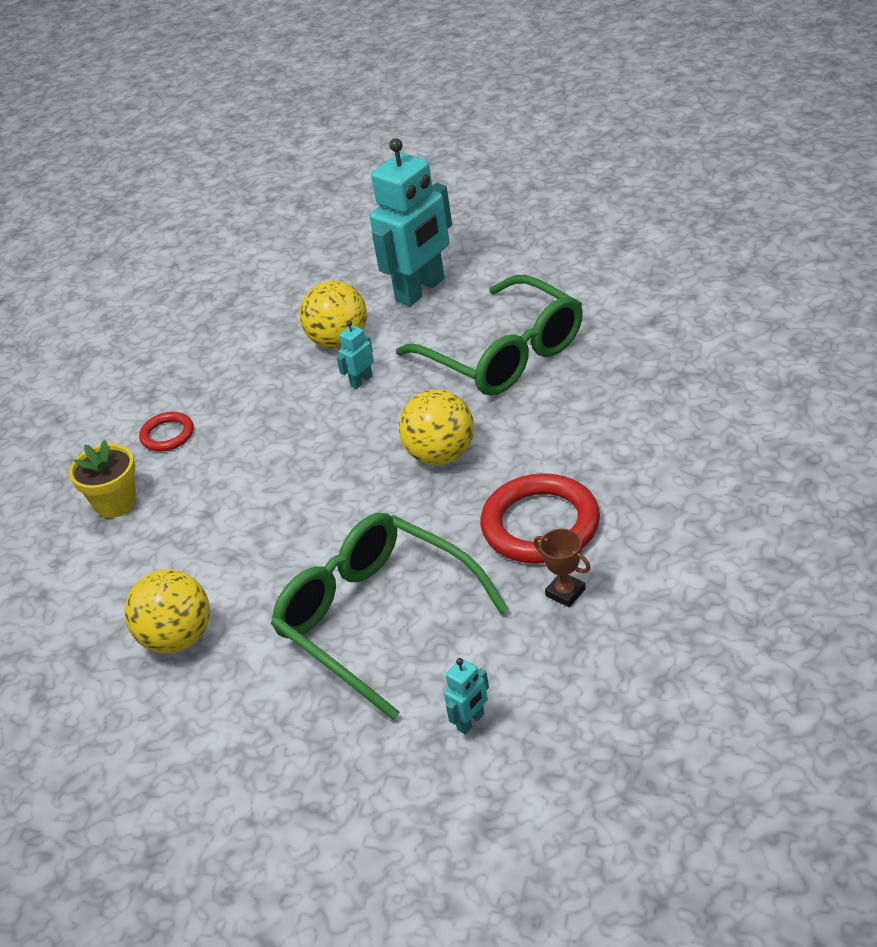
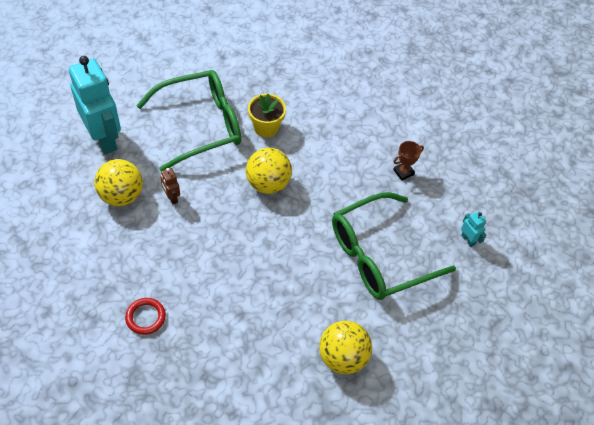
camera: 80 degrees left, 15 degrees up
yellow flower pot [69,440,137,518] -> yellow flower pot moved to [248,94,286,137]
turquoise robot [337,321,374,389] -> brown robot [161,168,180,204]
red ring [480,473,600,564] -> none

